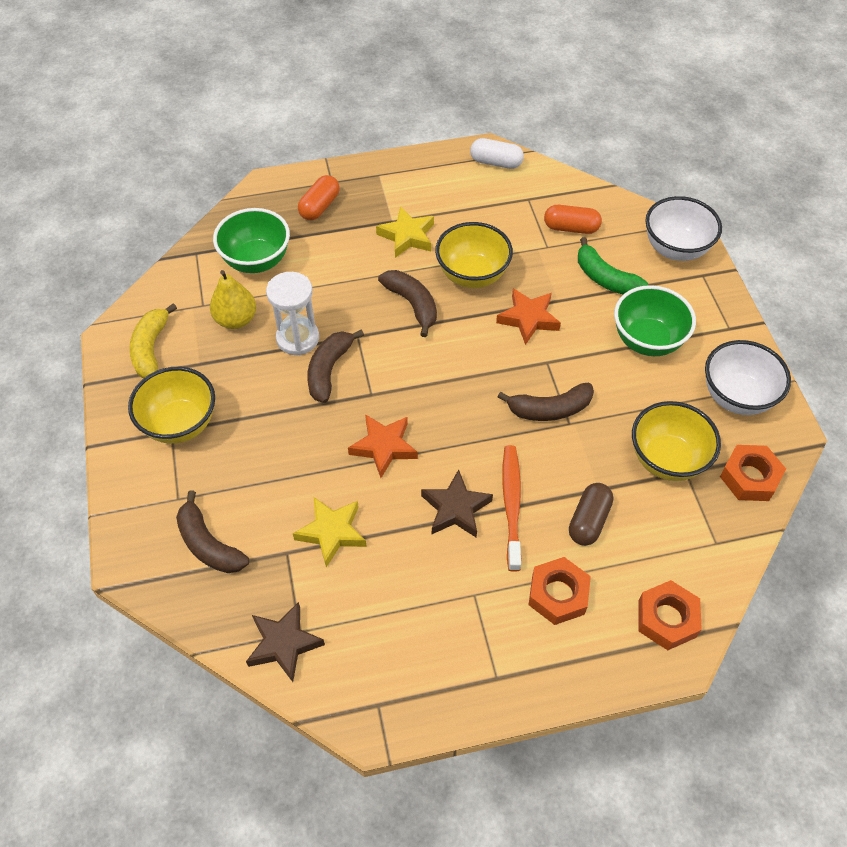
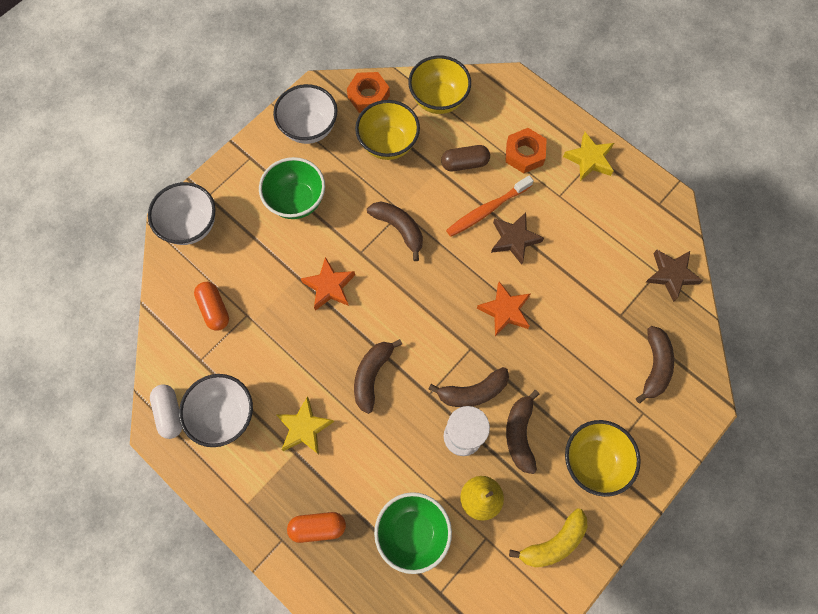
camera: 125 degrees left, 15 degrees up
yellow star [293,497,367,567] -> yellow star moved to [563,132,614,181]
yellow bowl [435,222,513,288] -> yellow bowl moved to [408,55,471,114]
green banana [578,237,648,294] -> none
orange nut [638,580,702,650] -> none
none -> white bowl [179,374,253,447]
none -> brown banana [506,390,539,474]

